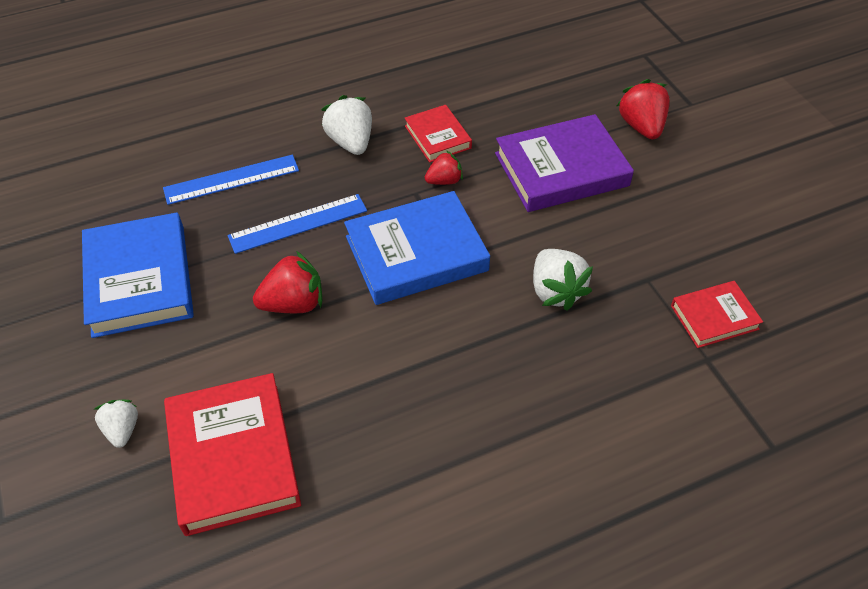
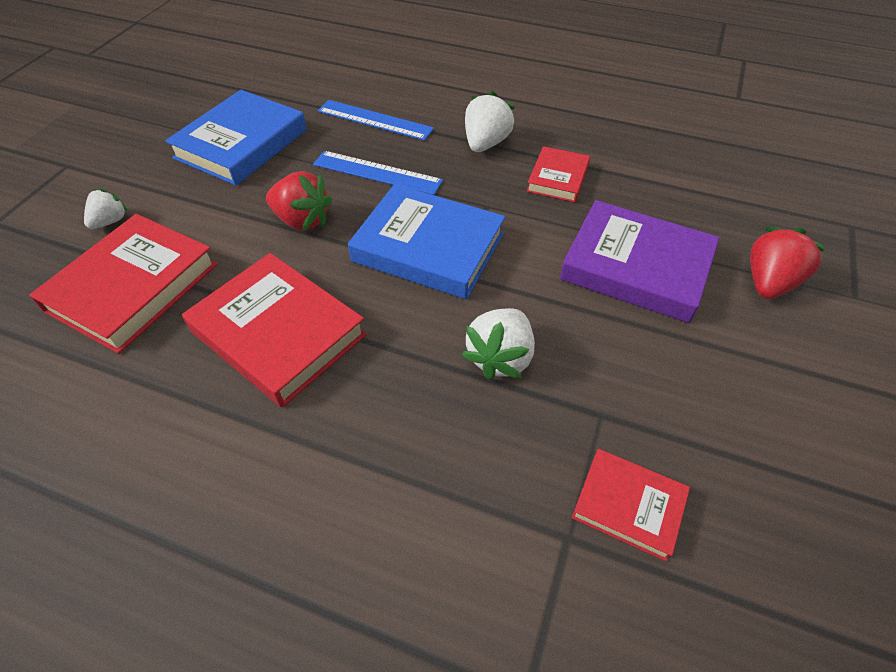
camera: 45 degrees right, 0 degrees up
red strawberry [425,150,463,185] -> none
none -> red book [182,253,367,408]

